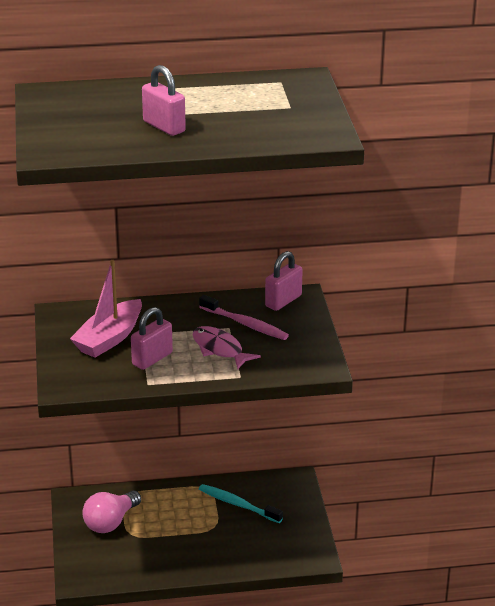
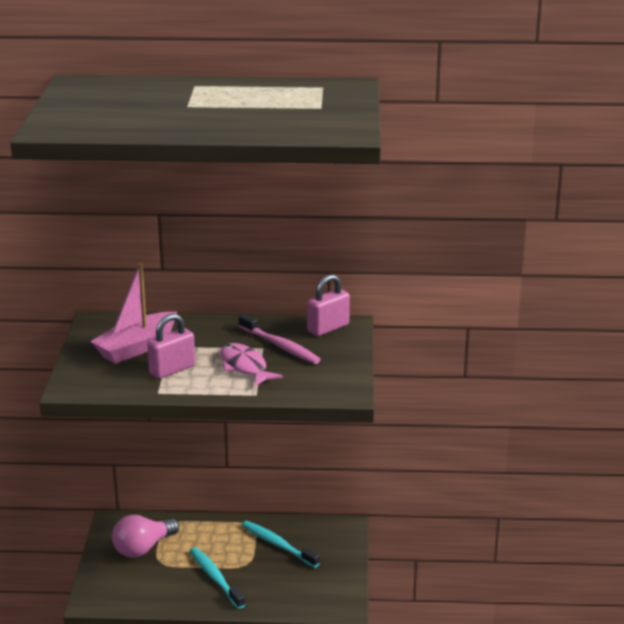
camera: 10 degrees right, 5 degrees down
pink padlock [142,65,186,136] -> none
none -> turquoise toothbrush [190,547,245,609]

